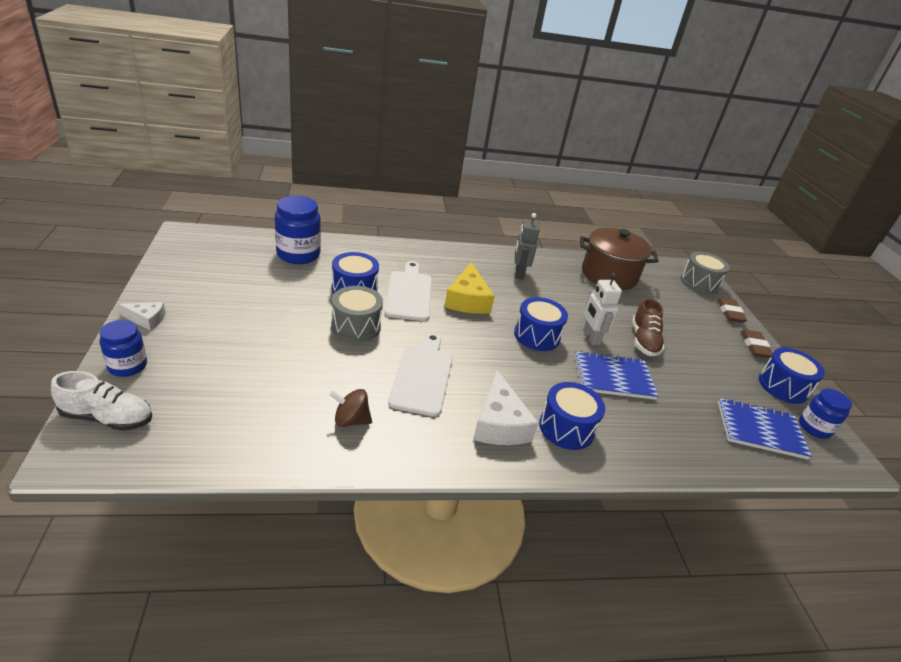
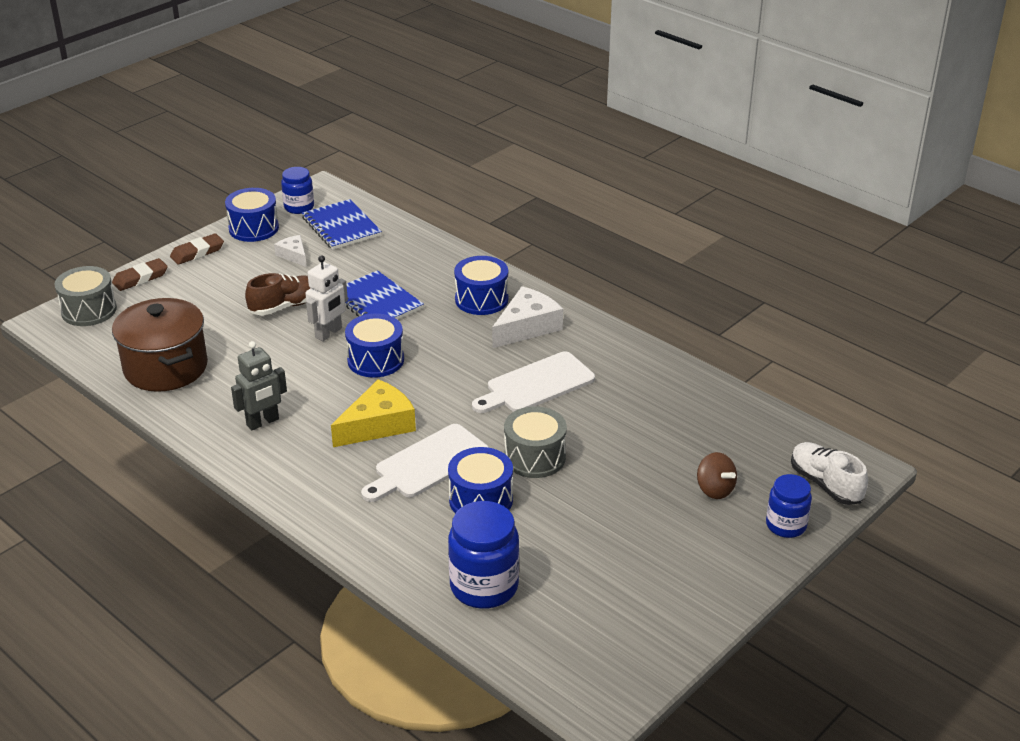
camera: 125 degrees left, 0 degrees up
white cheese [118,302,166,331] -> white cheese moved to [274,235,307,267]
brown spinning top [329,389,372,427] -> brown spinning top moved to [697,452,737,499]

